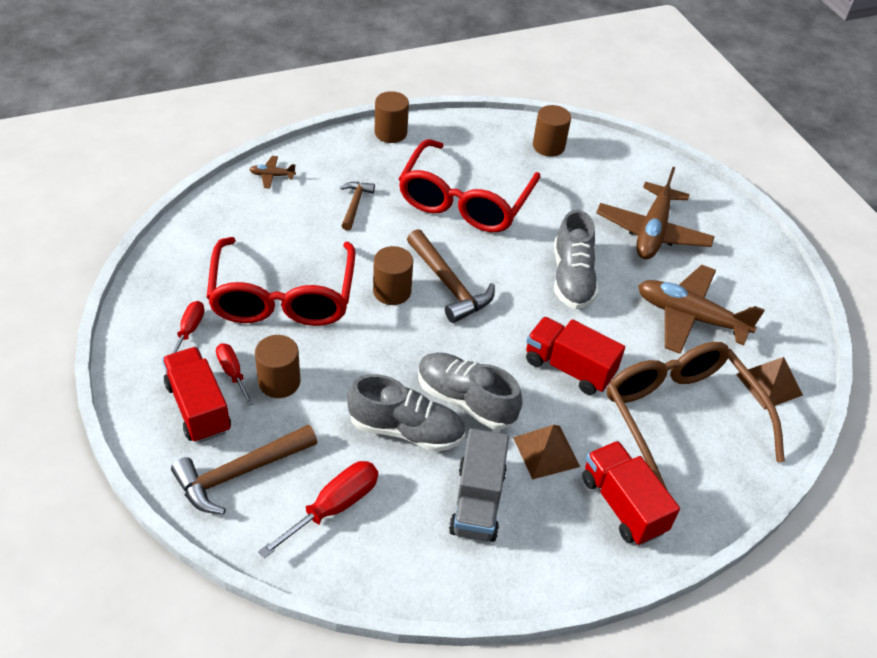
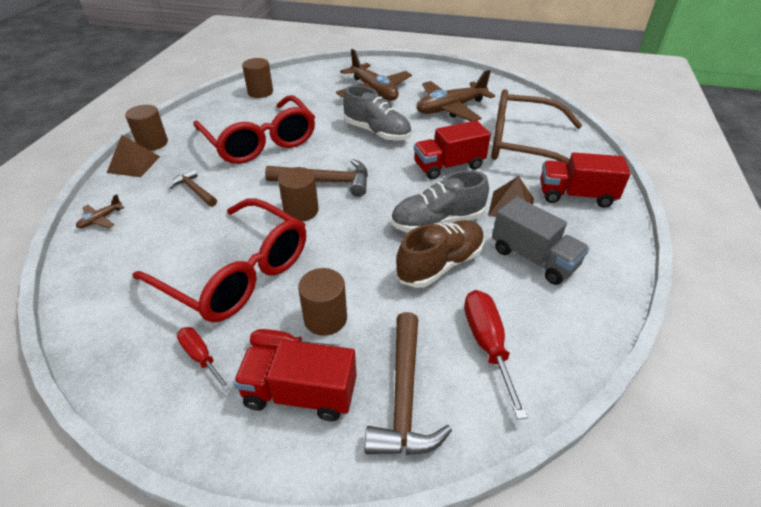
camera: 50 degrees left, 5 degrees down
grey shoe [347,374,465,452] -> brown shoe [396,220,484,288]
brown pyramid [736,357,803,410] -> brown pyramid moved to [107,135,160,177]

